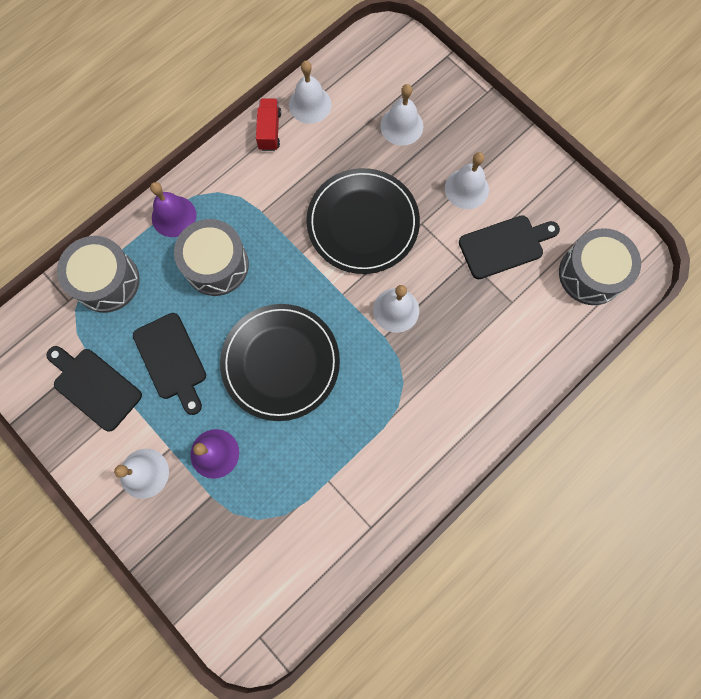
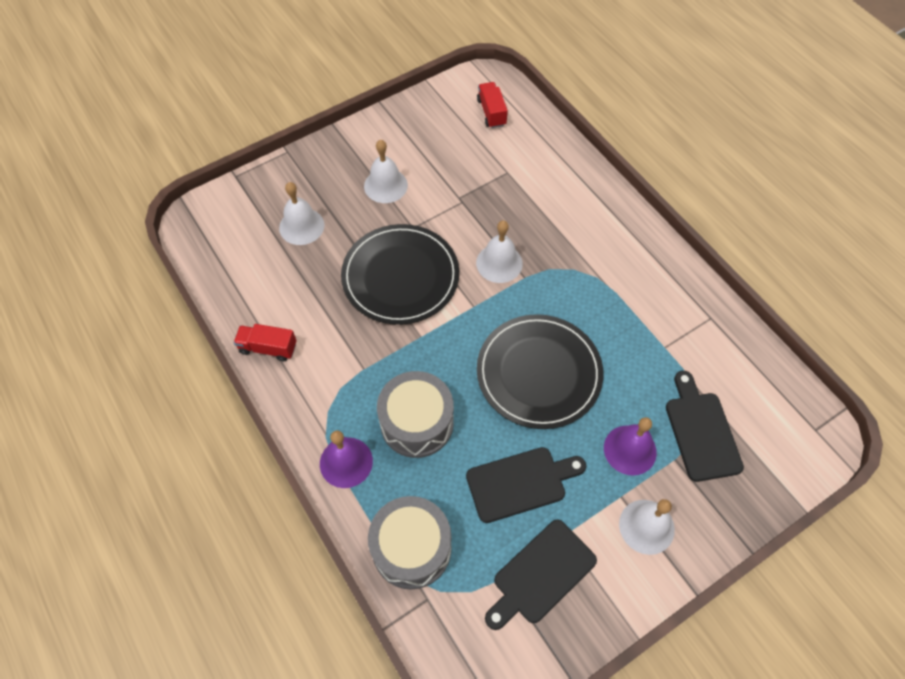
camera: 80 degrees left, 15 degrees down
white bell [289,61,331,124] -> none
black cutting board [459,215,560,279] -> black cutting board moved to [666,371,744,482]
grey drum [559,228,641,305] -> red truck [477,82,508,128]

